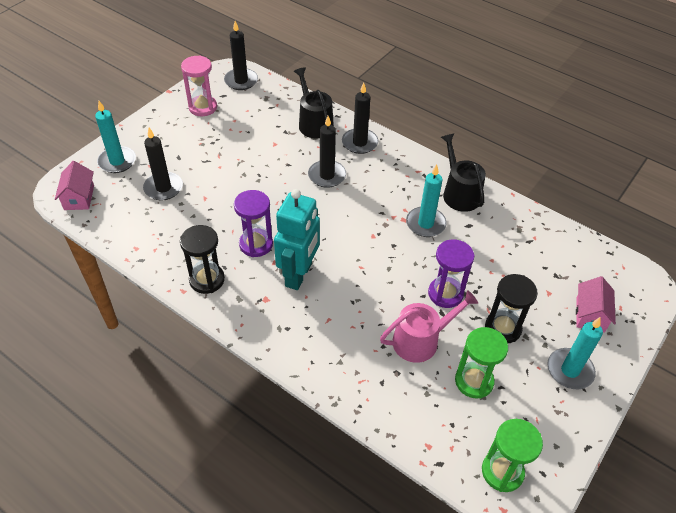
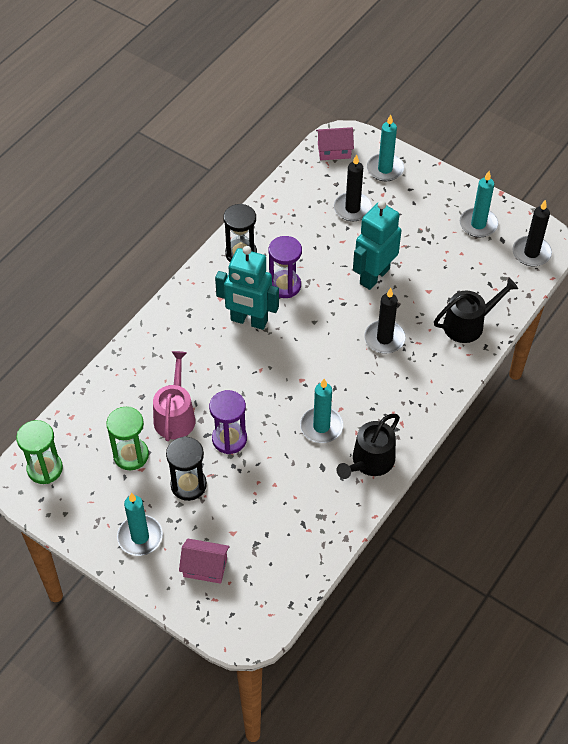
camera: 90 degrees right, 5 degrees up
pink hourglass [181,55,217,116] -> turquoise candle [460,171,498,237]
black candle [342,83,378,154] -> none
pink watering can [380,290,478,363] -> pink watering can turned 150 degrees counterclockwise [153,351,196,441]
black watering can [441,134,486,212] -> black watering can turned 150 degrees clockwise [336,414,400,479]
none -> turquoise robot [353,201,401,290]

